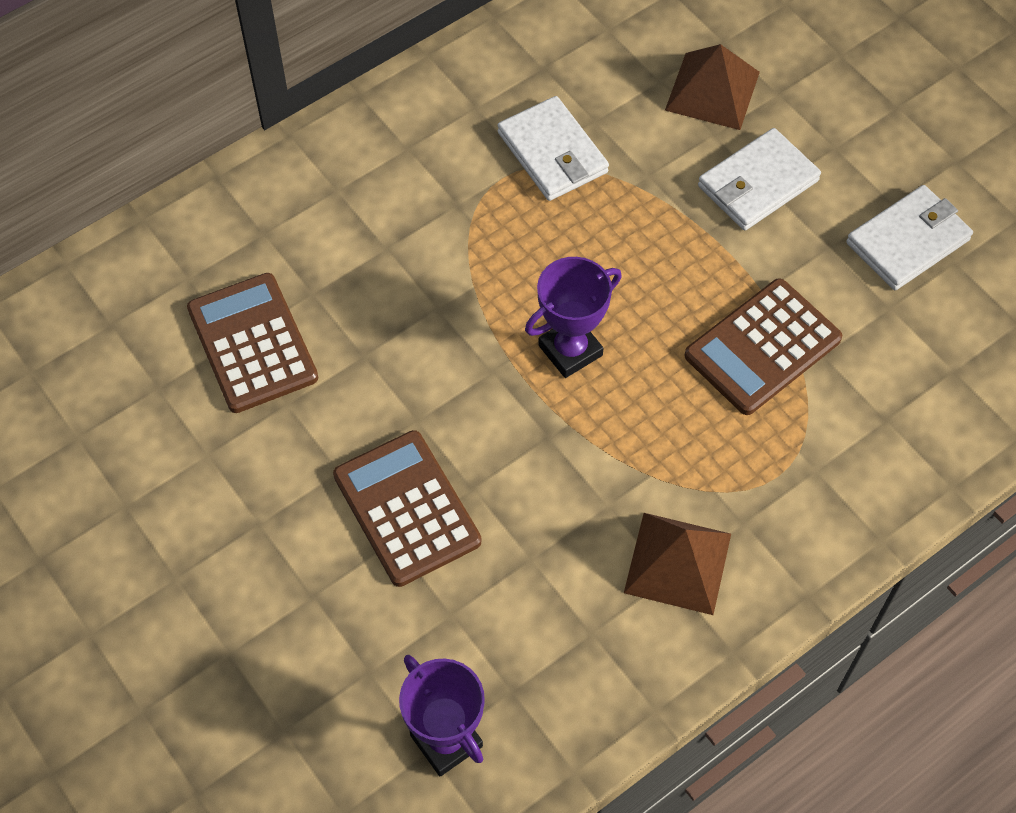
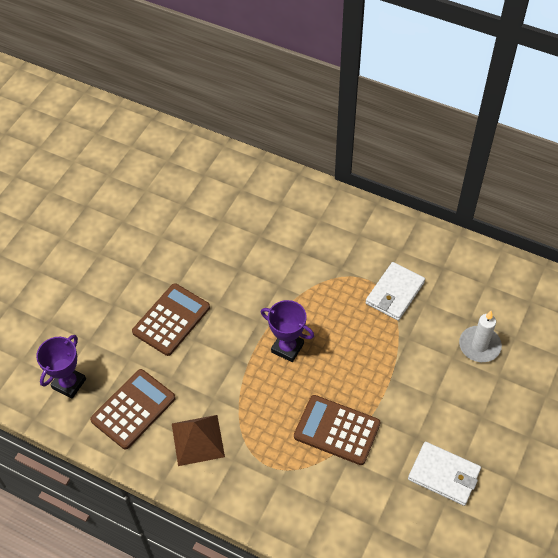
camera: 65 degrees right, 5 degrees down
brown calculator [187,273,318,413] -> brown calculator moved to [90,369,176,449]
brown pyramid [665,44,760,130] -> white candle [459,311,502,362]
white wallet [698,128,821,231] -> none

